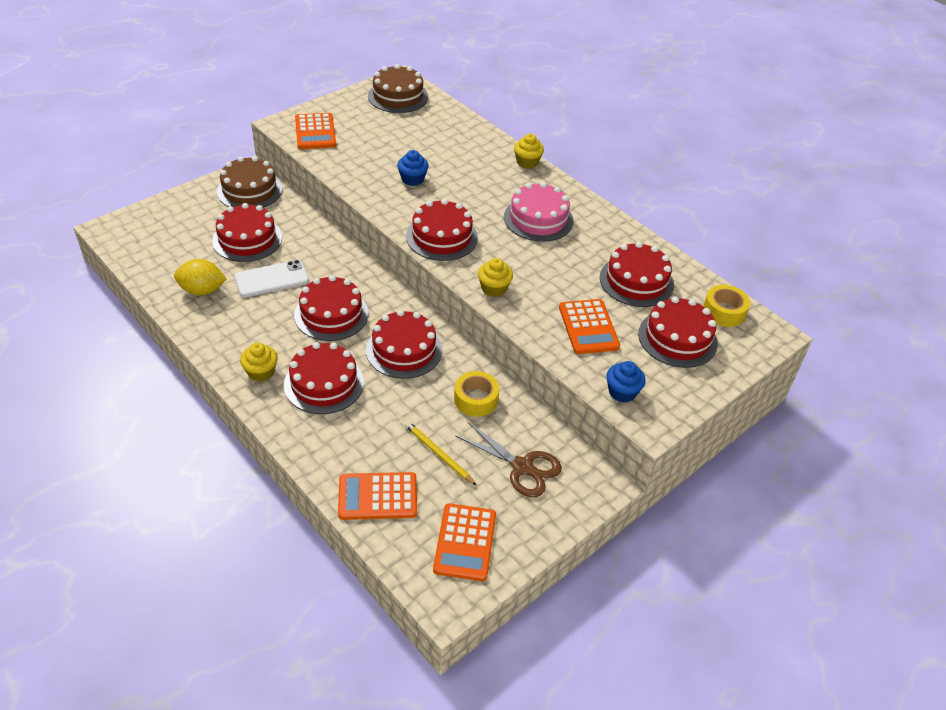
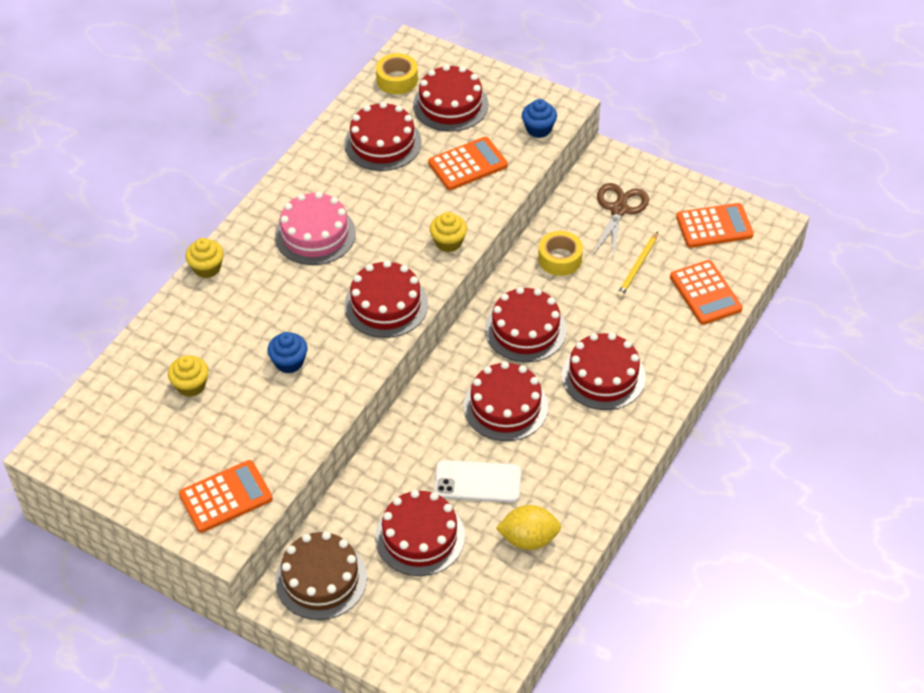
camera: 105 degrees left, 5 degrees up
yellow lemon [174,259,227,295] -> yellow lemon turned 75 degrees counterclockwise [496,505,561,550]
white phone [234,260,309,297] -> white phone turned 45 degrees counterclockwise [434,460,521,503]
yellow cupcake [240,343,278,382] -> yellow cupcake moved to [168,355,208,397]
brown cake [368,64,428,113] -> none

